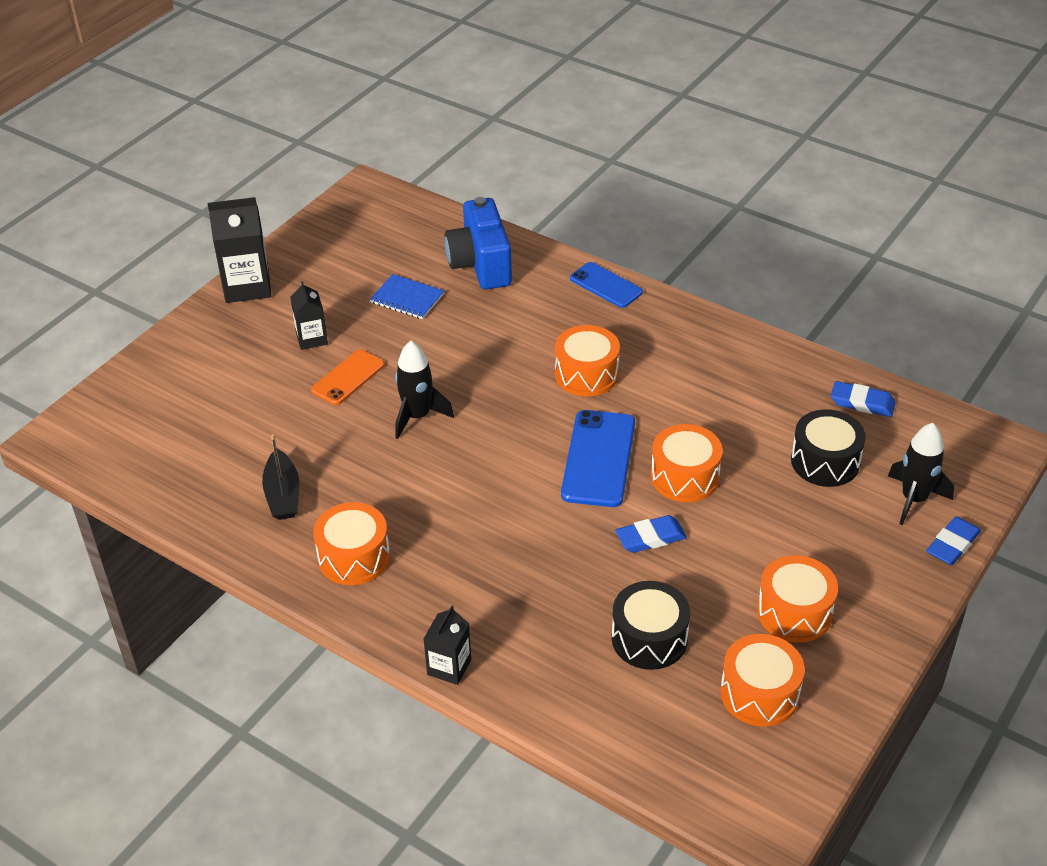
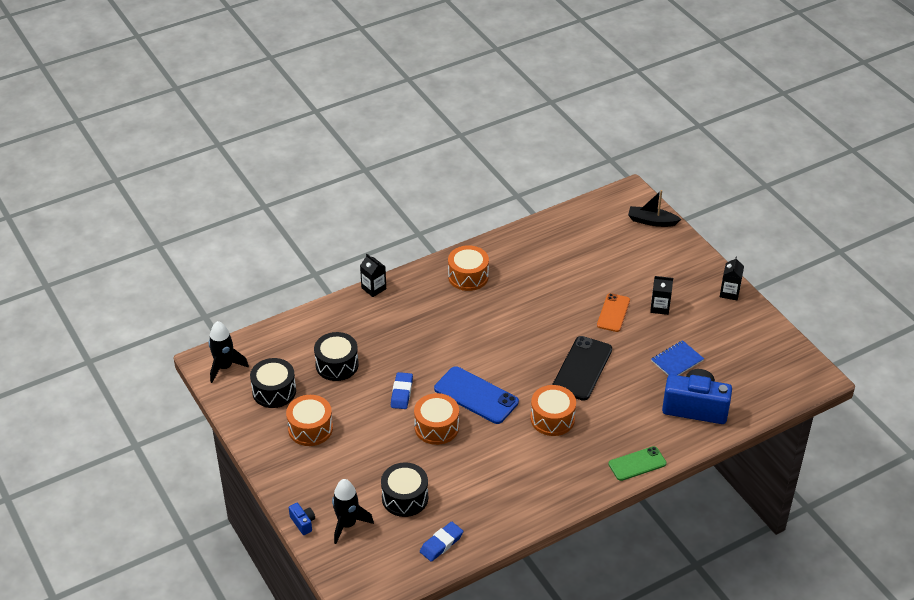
camera: 115 degrees right, 0 degrees up
black carton [208,197,271,303] -> black carton [720,257,744,300], size x0.58
black boat [262,434,300,520] -> black boat moved to [628,190,681,227]
orange phone [311,349,385,405] -> orange phone turned 45 degrees clockwise [597,293,630,332]
black rocket [395,341,454,439] -> black rocket moved to [209,321,249,383]
blue phone [570,262,643,308] -> green phone [608,446,666,481]
orange drum [720,634,805,727] -> black drum [250,358,296,408]
blue eraser [926,517,981,565] -> blue camera [289,503,315,535]
none -> black phone [552,336,612,401]

